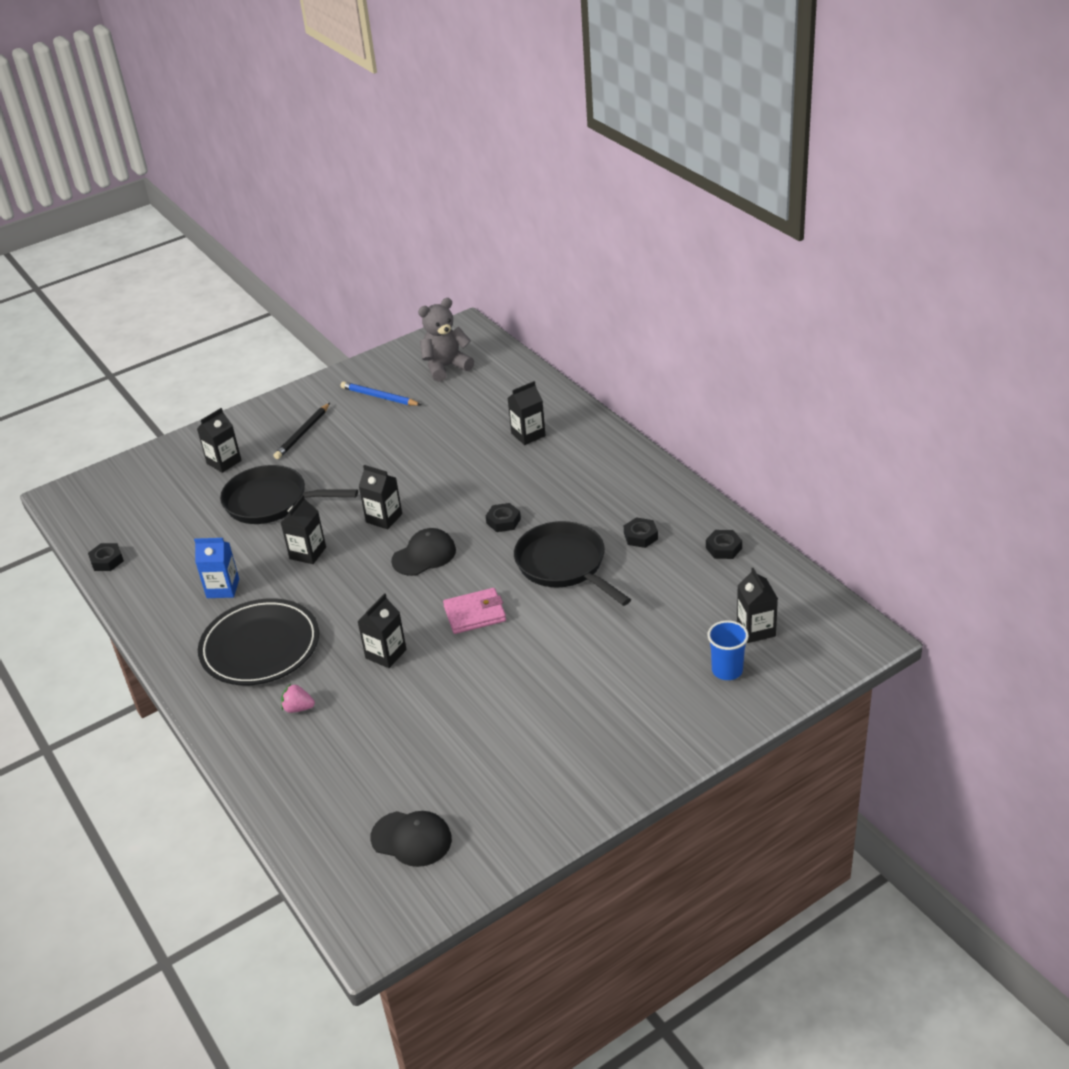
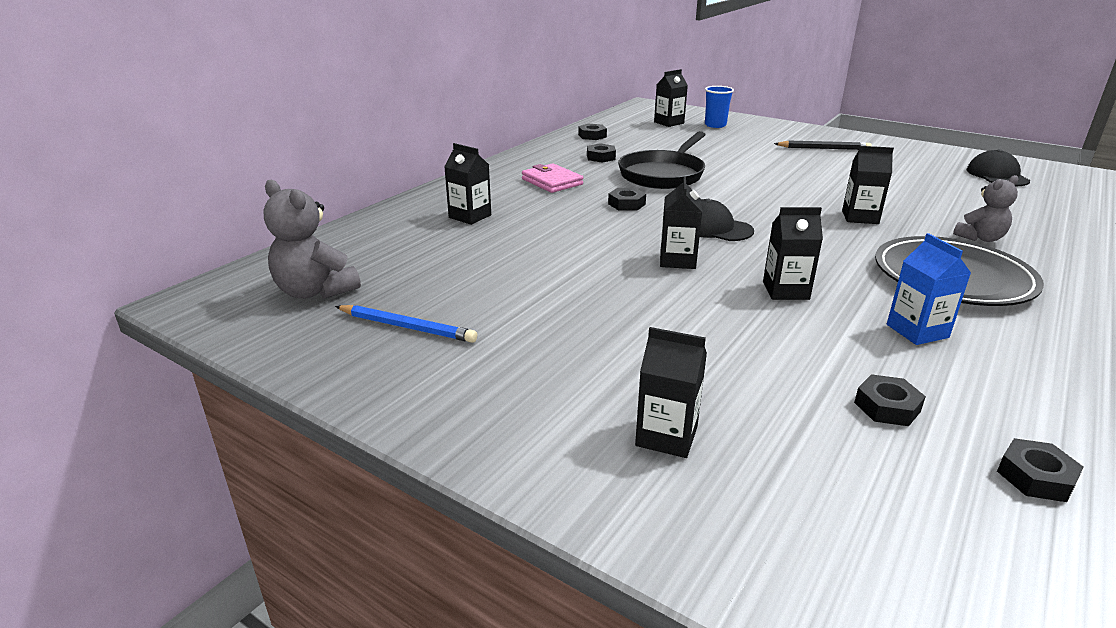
camera: 115 degrees left, 10 degrees down
black pan [220,465,358,524] -> none
black pencil [274,403,330,459] -> black pencil moved to [774,141,872,150]
pink strawberry [281,684,315,713] -> grey teddy bear [953,175,1018,242]
blue pencil [341,381,421,406] -> blue pencil turned 75 degrees counterclockwise [335,305,477,343]
pink wallet [443,588,506,634] -> pink wallet moved to [522,163,583,193]
none -> black nut [854,374,926,426]

